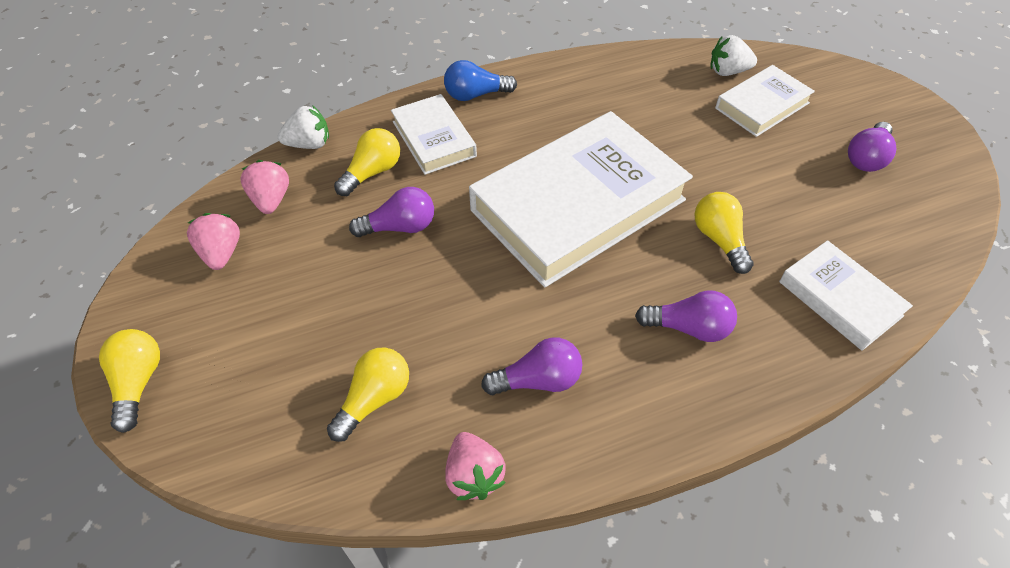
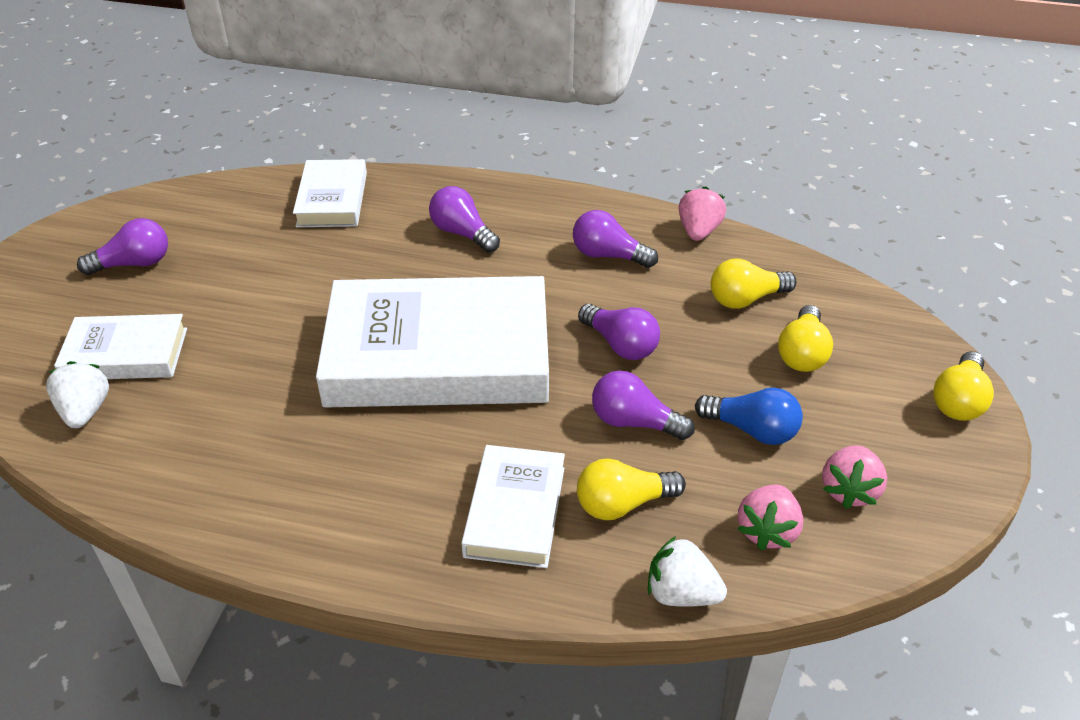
camera: 145 degrees left, 10 degrees down
blue light bulb [444,60,517,101] -> blue light bulb moved to [695,387,803,445]
yellow light bulb [695,192,754,274] -> yellow light bulb moved to [778,305,833,372]
white strawberry [710,35,757,76] -> white strawberry turned 135 degrees counterclockwise [46,361,109,428]
none -> purple light bulb [578,304,660,360]

